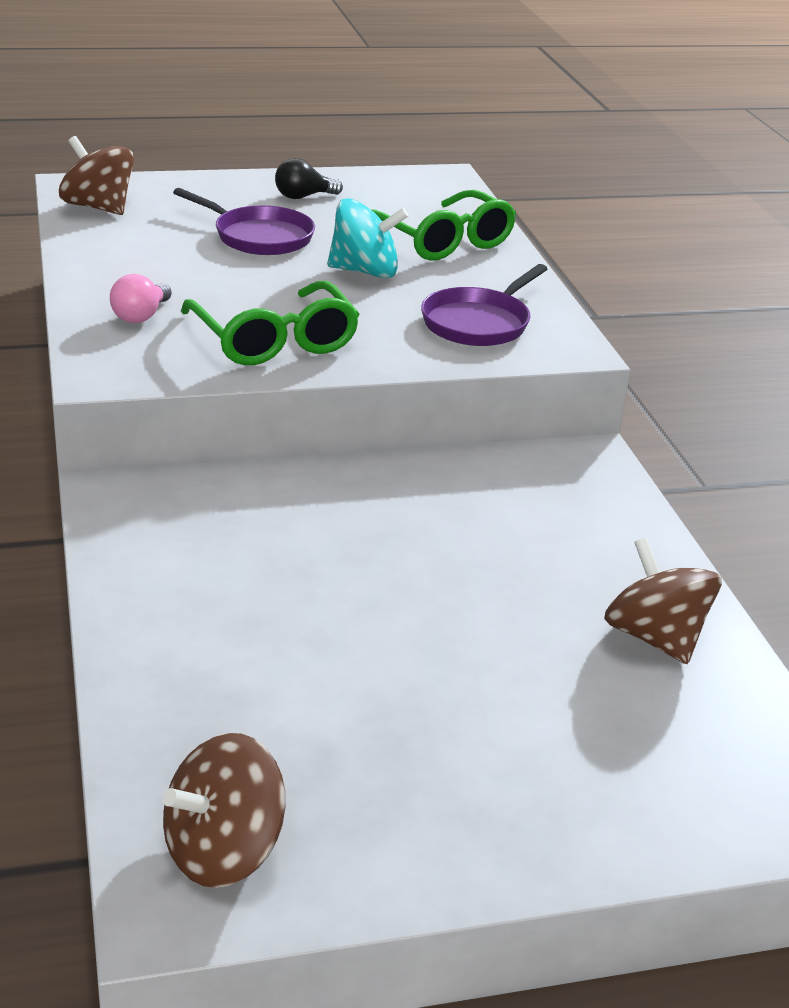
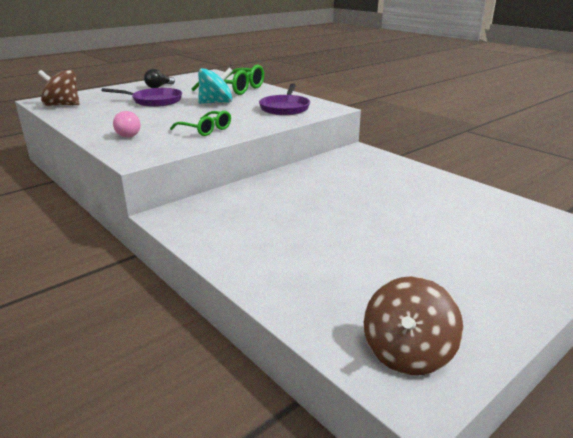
camera: 25 degrees left, 5 degrees down
green glasses [181,281,360,365] -> green glasses [170,111,231,136], size x0.63
brown spinning top [604,537,722,664] -> none

